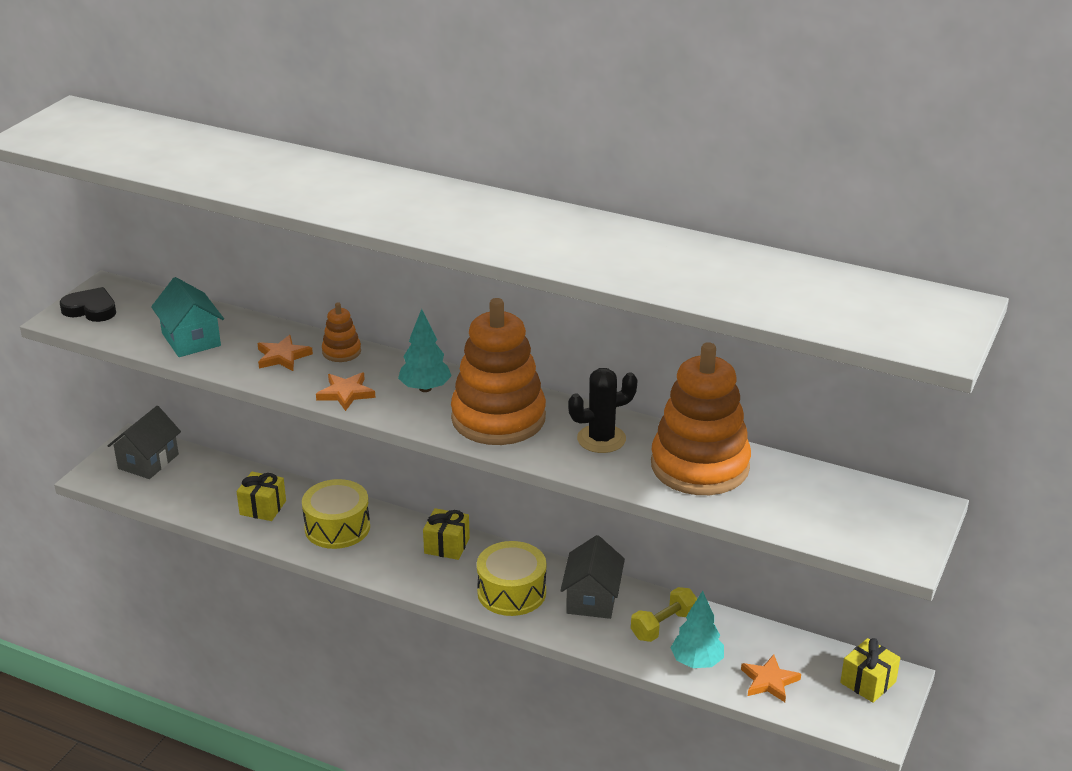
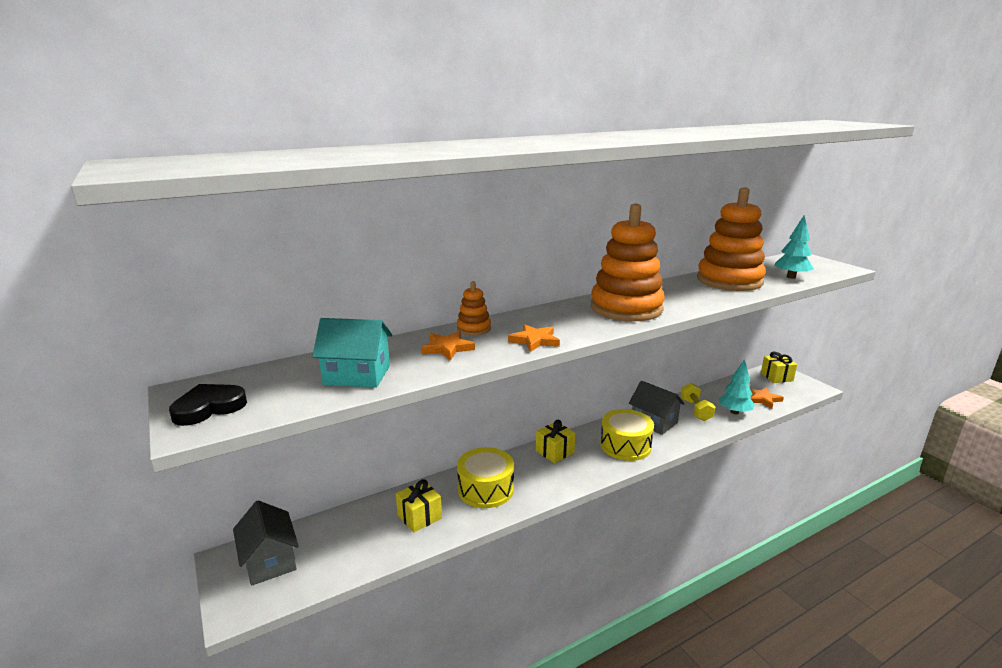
camera: 55 degrees left, 10 degrees down
turquoise tree [398,309,452,392] -> turquoise tree moved to [774,215,814,279]
black cactus [568,368,637,453] -> none

